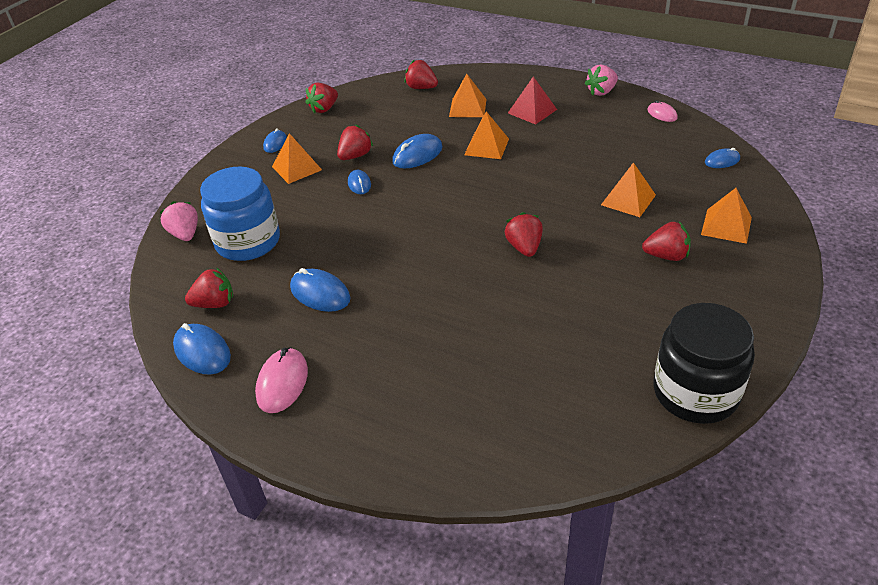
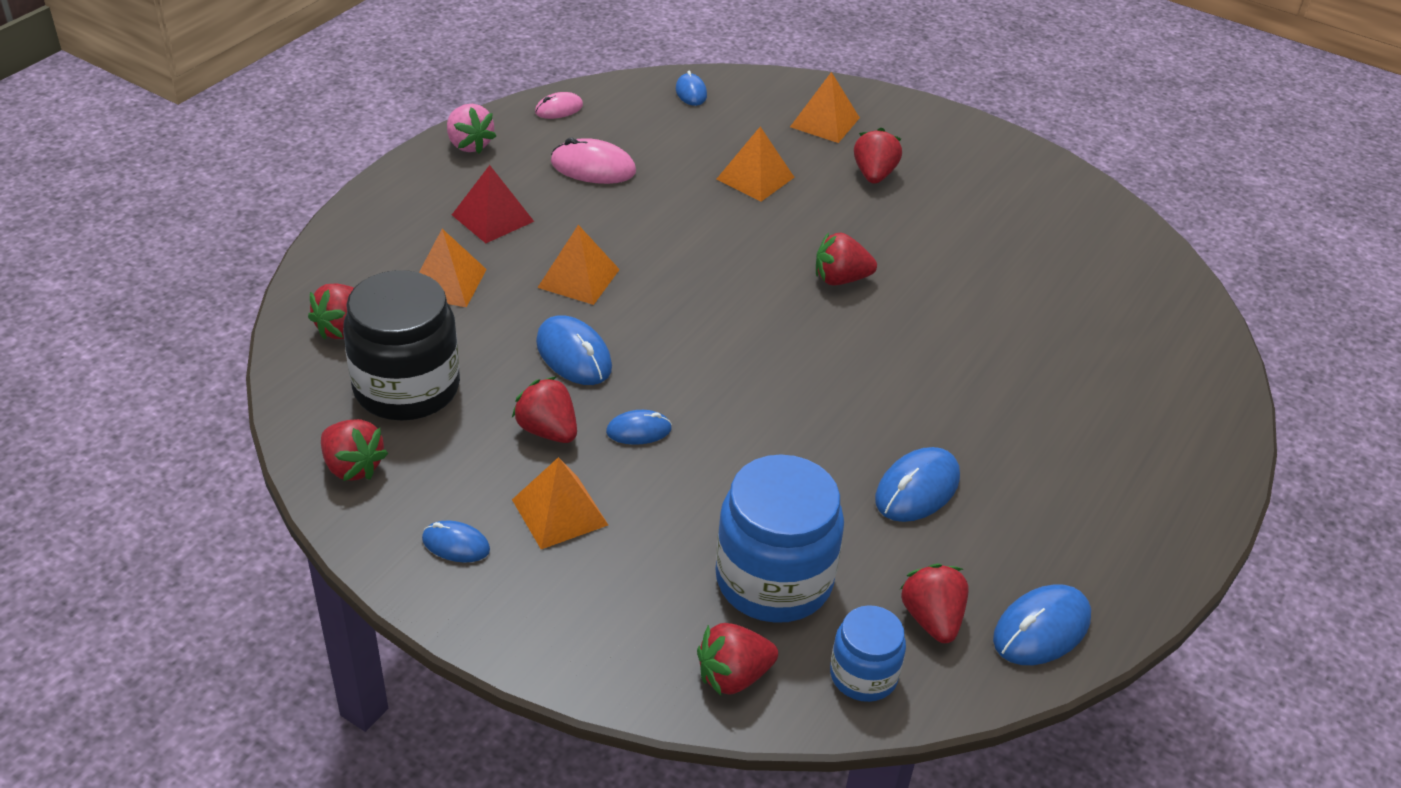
camera: 90 degrees left, 0 degrees up
pink strawberry [159,201,198,241] -> red strawberry [697,623,778,696]
pink mouse [255,347,308,413] -> pink mouse moved to [551,138,636,184]
black jar [654,303,755,424] -> black jar moved to [343,270,460,421]
none -> blue jar [830,605,906,702]

